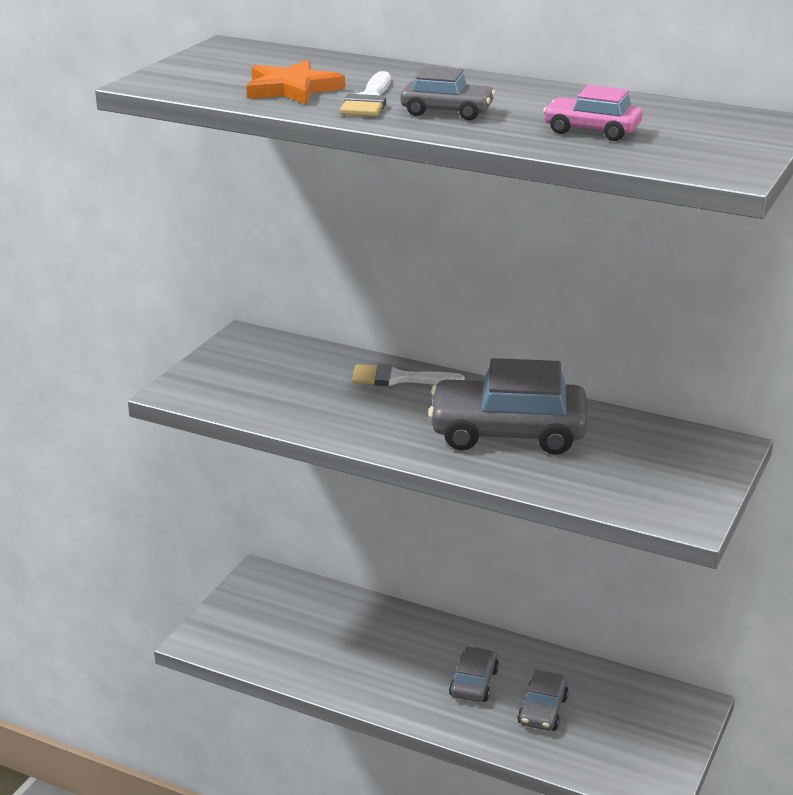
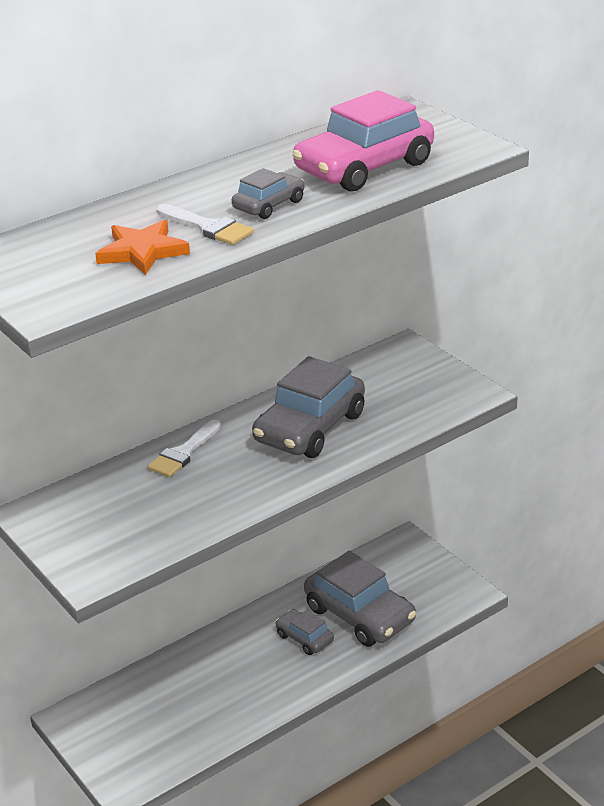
camera: 60 degrees left, 5 degrees up
grey car [518,669,569,731] -> grey car [304,551,416,647], size x1.95
pink car [543,85,643,141] -> pink car [292,90,434,192], size x1.95

